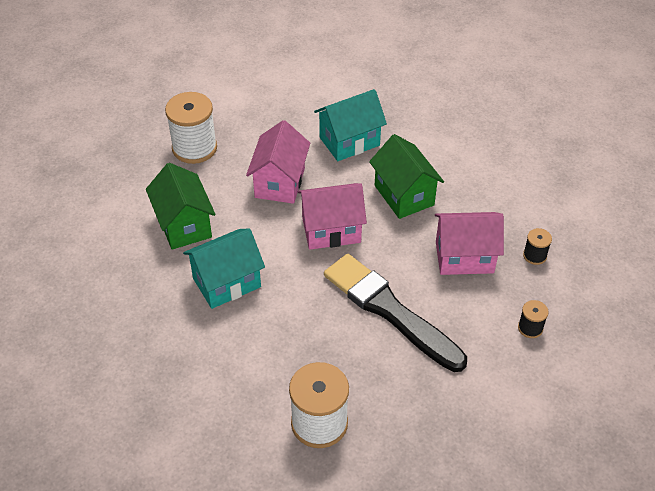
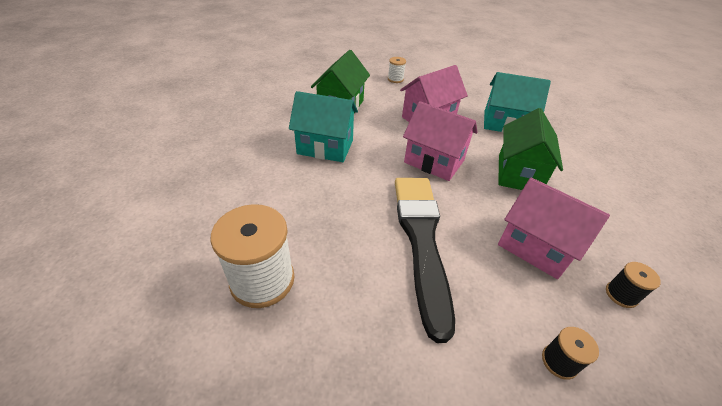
camera: 40 degrees right, 5 degrees down
white spool [165,92,217,164] -> white spool [388,57,406,83], size x0.48

